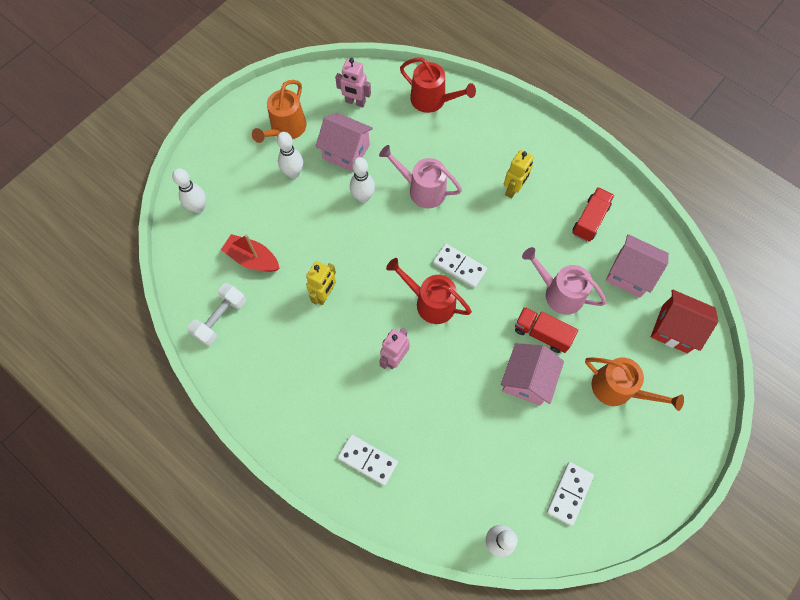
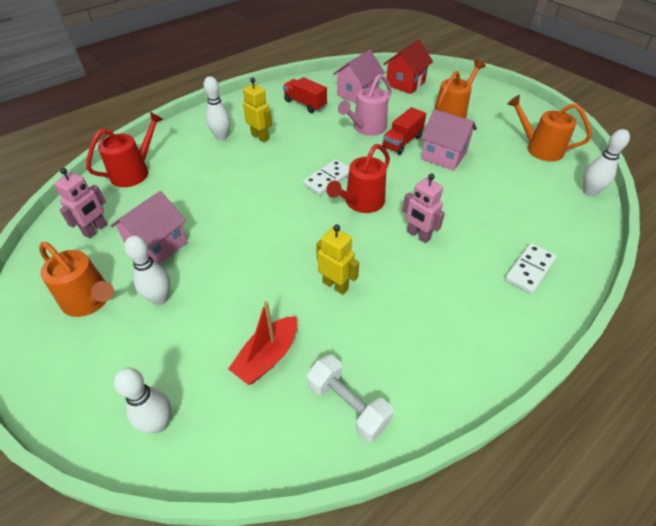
camera: 80 degrees left, 20 degrees down
white bowling pin [350,157,375,203] -> white bowling pin moved to [204,76,230,141]
pink watering can [379,145,462,208] -> none
white domino [547,462,594,526] -> orange watering can [507,95,592,162]

